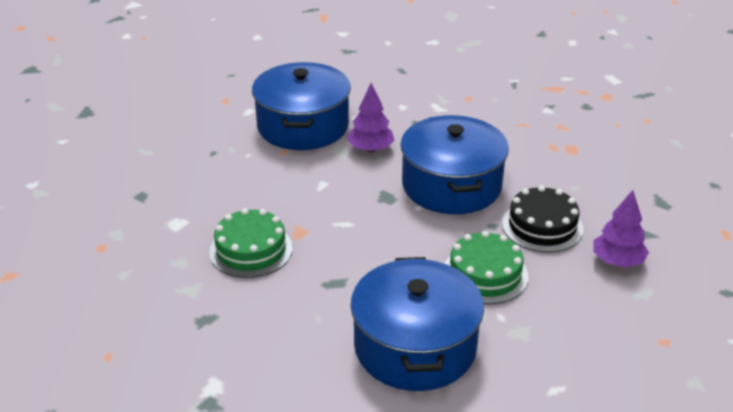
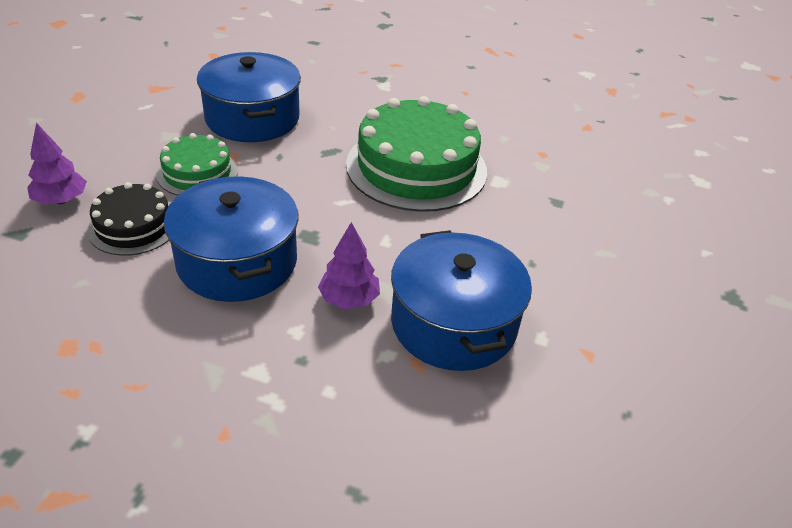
camera: 160 degrees right, 5 degrees up
green cake [209,208,293,278] -> green cake [346,96,487,212], size x1.86

